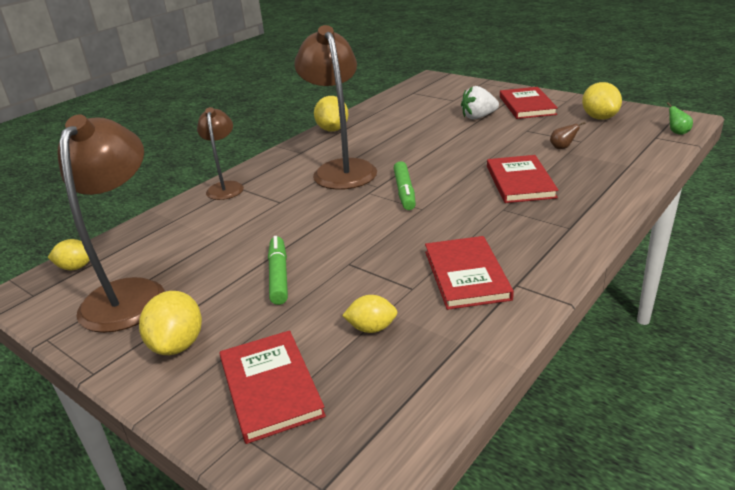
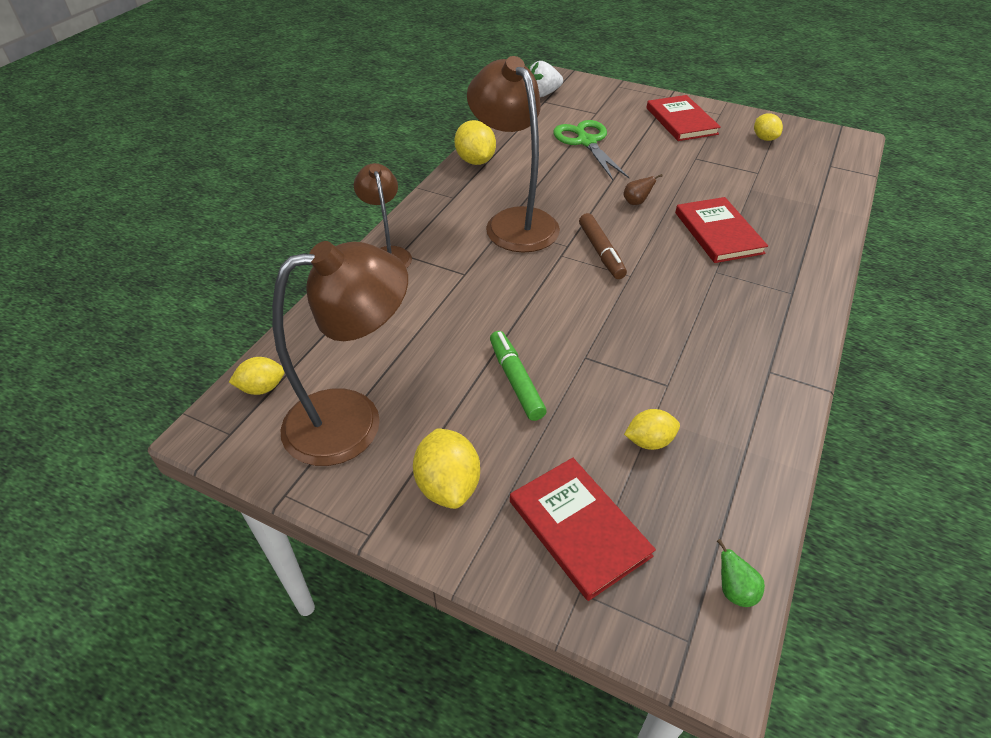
camera: 15 degrees left, 15 degrees up
brown lamp [58,115,165,333] -> brown lamp turned 75 degrees clockwise [272,241,408,466]
green marker [393,161,416,210] -> brown marker [579,213,627,279]
red book [425,236,514,310] -> none
white strawberry [461,86,499,119] -> white strawberry moved to [528,61,563,97]
brown pear [550,122,586,149] -> brown pear moved to [623,174,663,205]
yellow lemon [582,82,622,120] -> yellow lemon [754,113,783,141], size x0.65
green pear [667,102,693,135] -> green pear moved to [717,539,765,607]
none -> green scissors [553,120,630,180]

